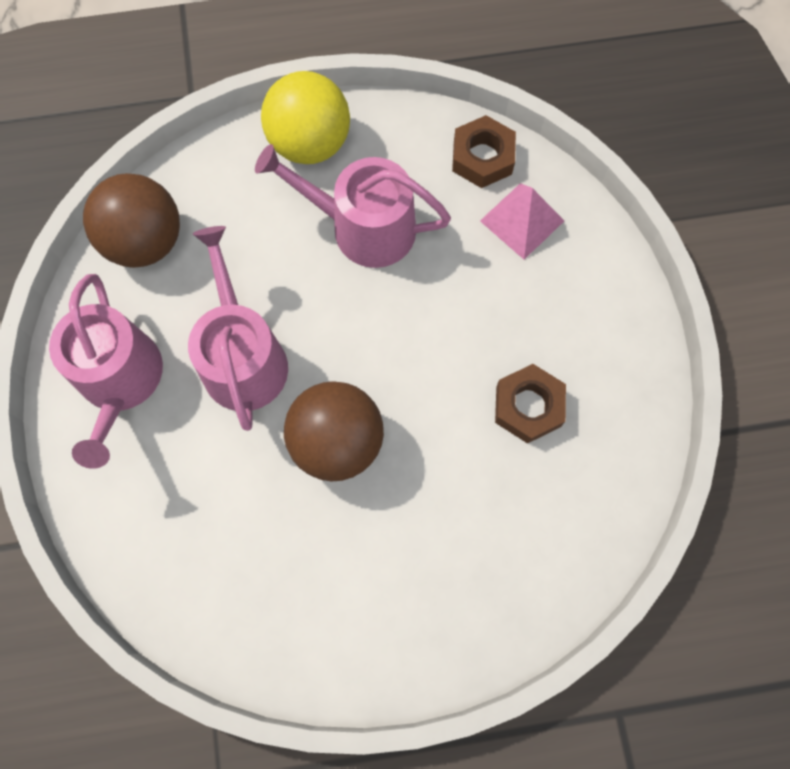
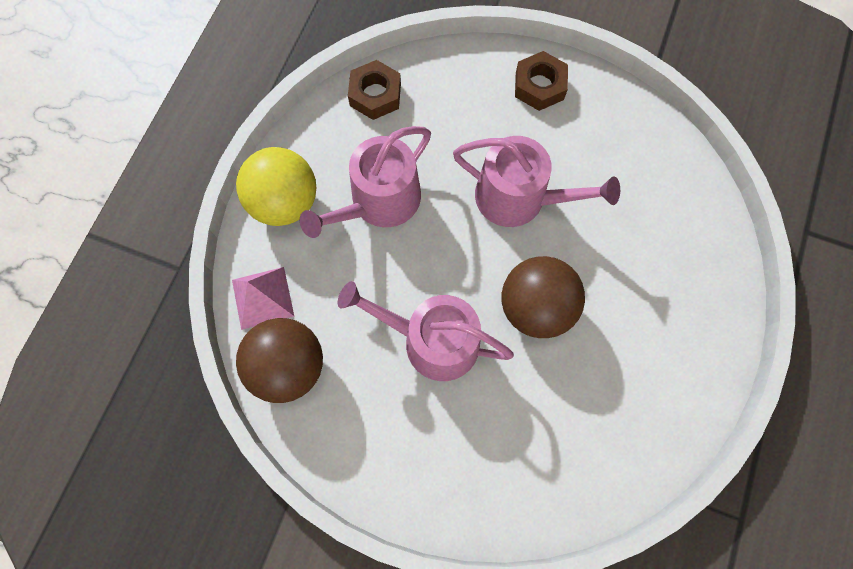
camera: 60 degrees left, 0 degrees up
pink watering can [49,274,163,469] -> pink watering can moved to [453,136,620,227]
pink pyramid [480,183,564,259] -> pink pyramid moved to [232,267,294,330]
brown nut [495,364,566,443] -> brown nut moved to [515,51,568,111]

